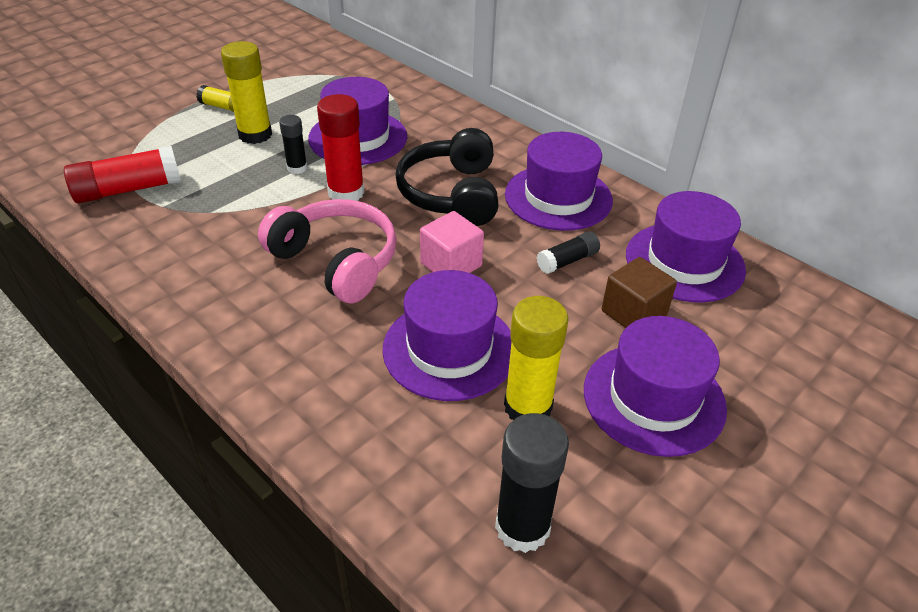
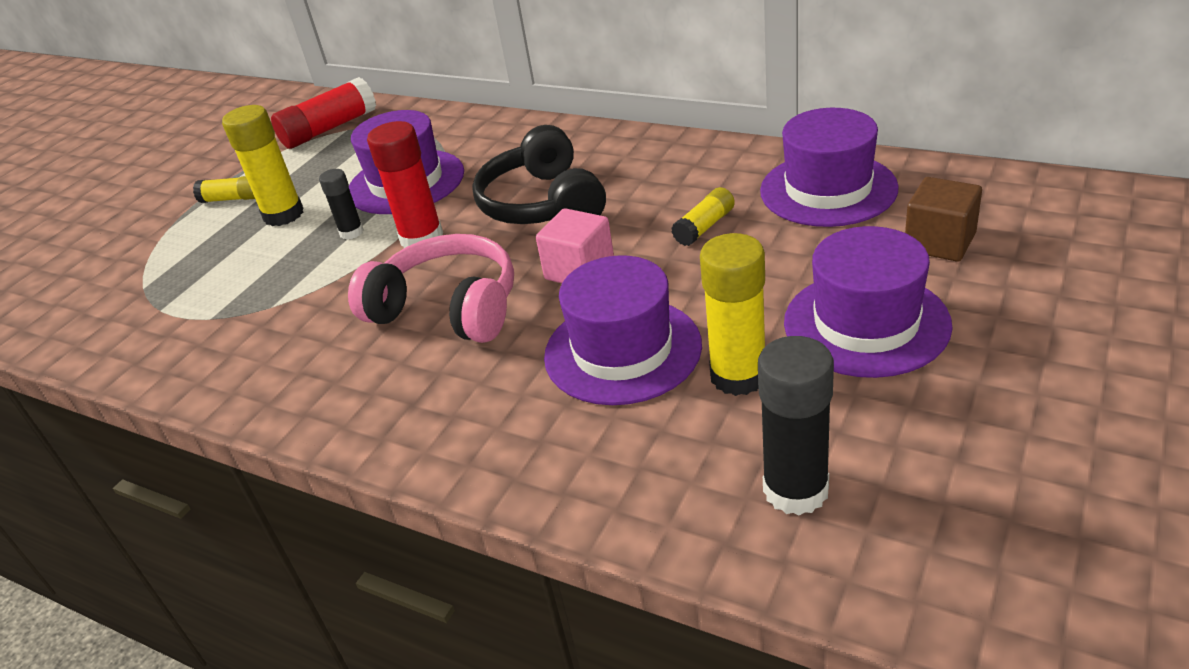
camera: 10 degrees left, 5 degrees down
red glue stick [64,146,181,203] -> red glue stick moved to [271,77,376,149]
purple hat [505,132,613,231] -> none
black glue stick [537,231,600,274] -> yellow glue stick [671,187,735,246]
brown cube [602,257,677,328] -> brown cube moved to [905,177,982,262]

